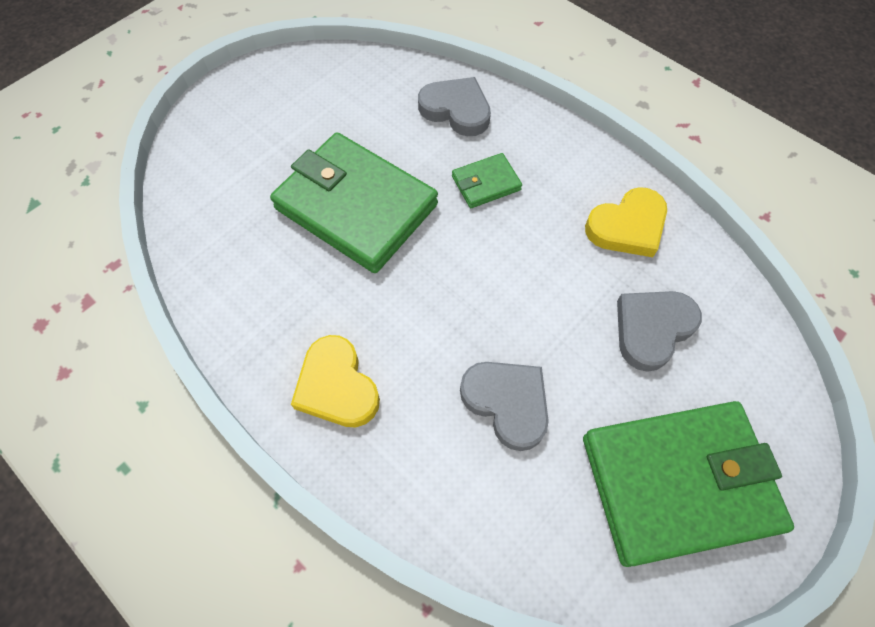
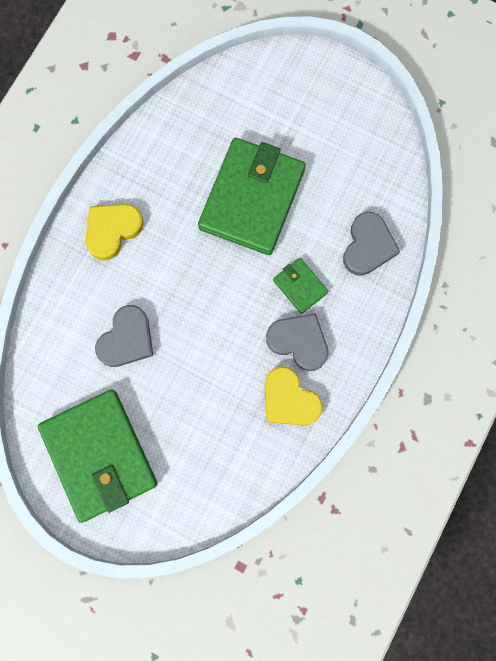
camera: 75 degrees right, 15 degrees up
grey heart [617,291,702,372] -> grey heart moved to [266,313,329,371]

